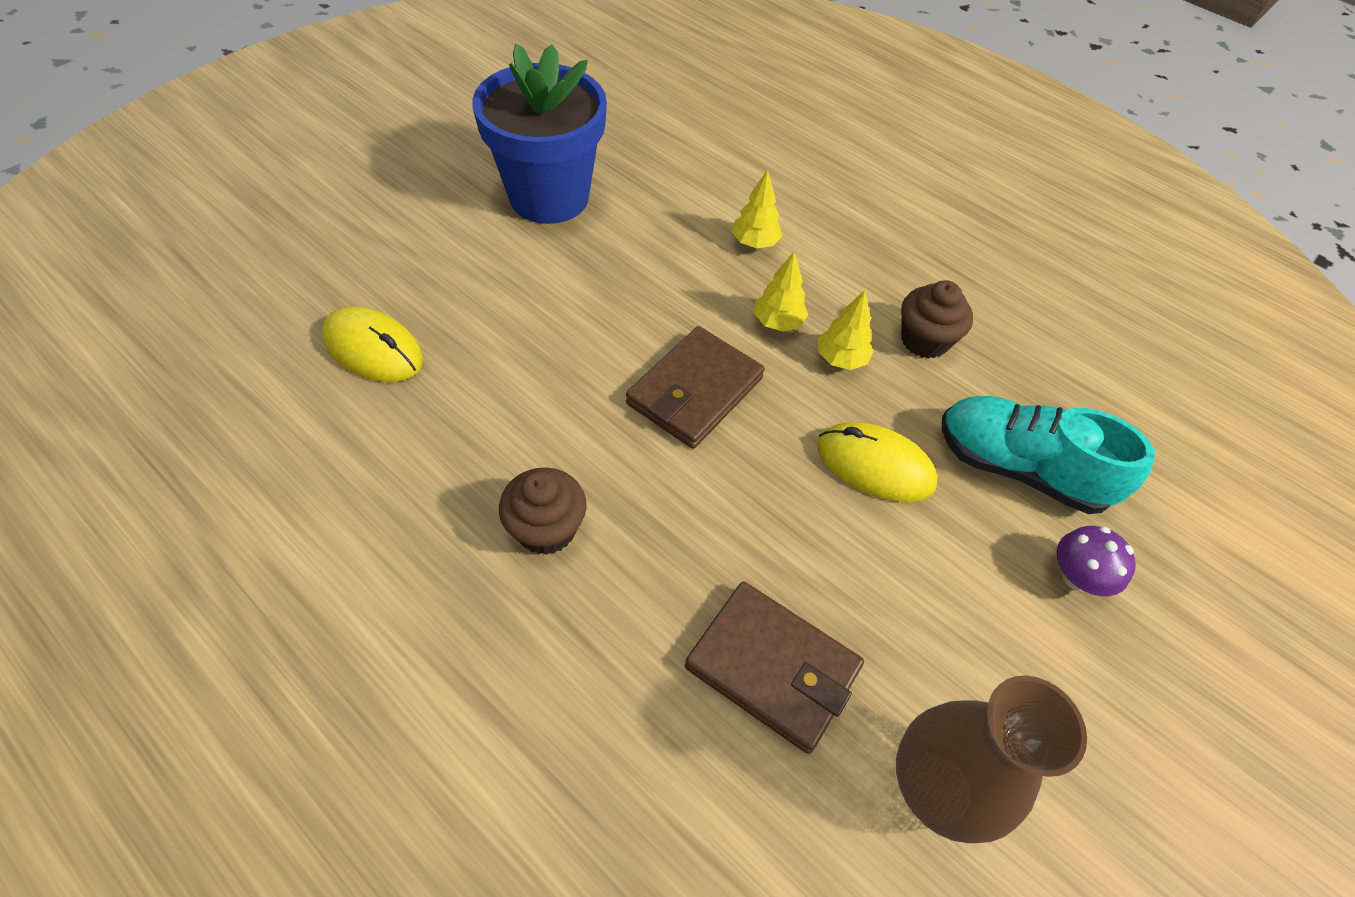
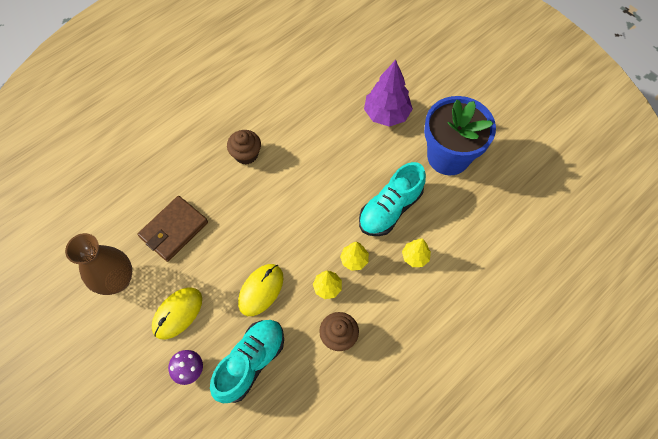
camera: 100 degrees right, 10 degrees up
yellow mouse [322,307,423,382] -> yellow mouse moved to [152,287,202,340]
brown wallet [626,326,765,449] -> none
none -> turquoise shoe [359,162,426,236]
none -> purple tree [364,60,413,127]

